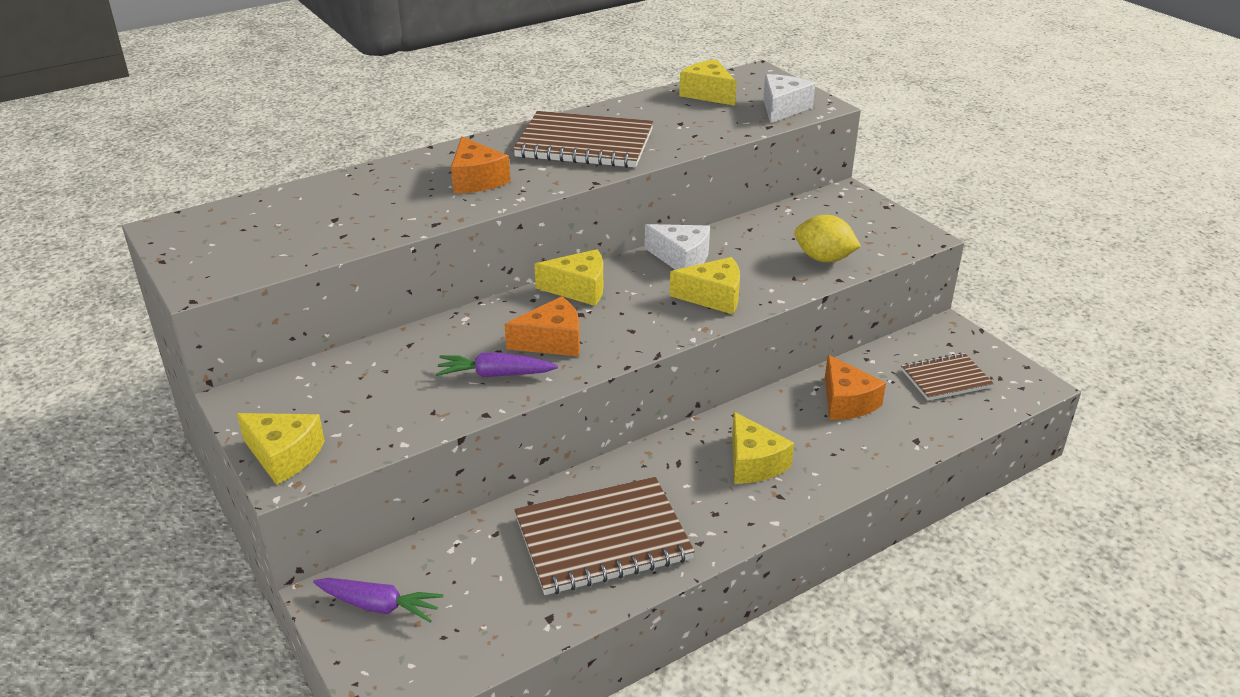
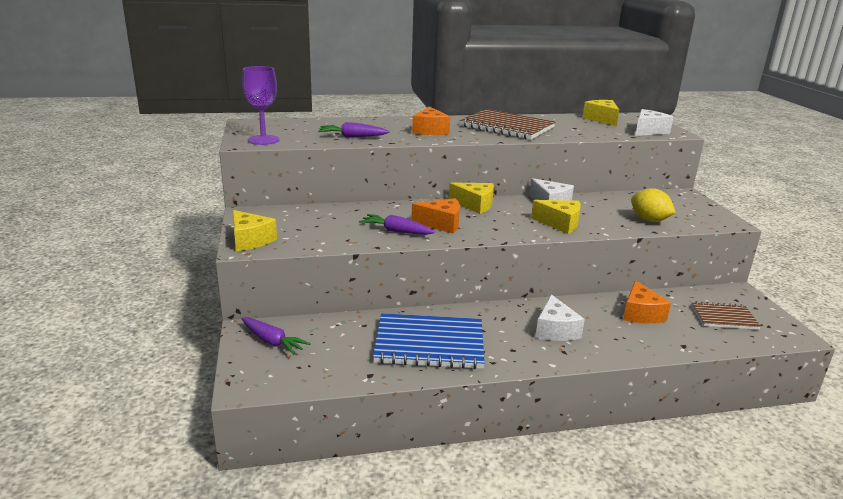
camera: 20 degrees right, 10 degrees down
brown notebook [514,477,695,595] -> blue notebook [373,313,485,369]
yellow cheese [732,412,794,484] -> white cheese [535,294,585,341]
none -> purple goblet [242,66,279,145]
none -> purple carrot [318,122,389,137]

